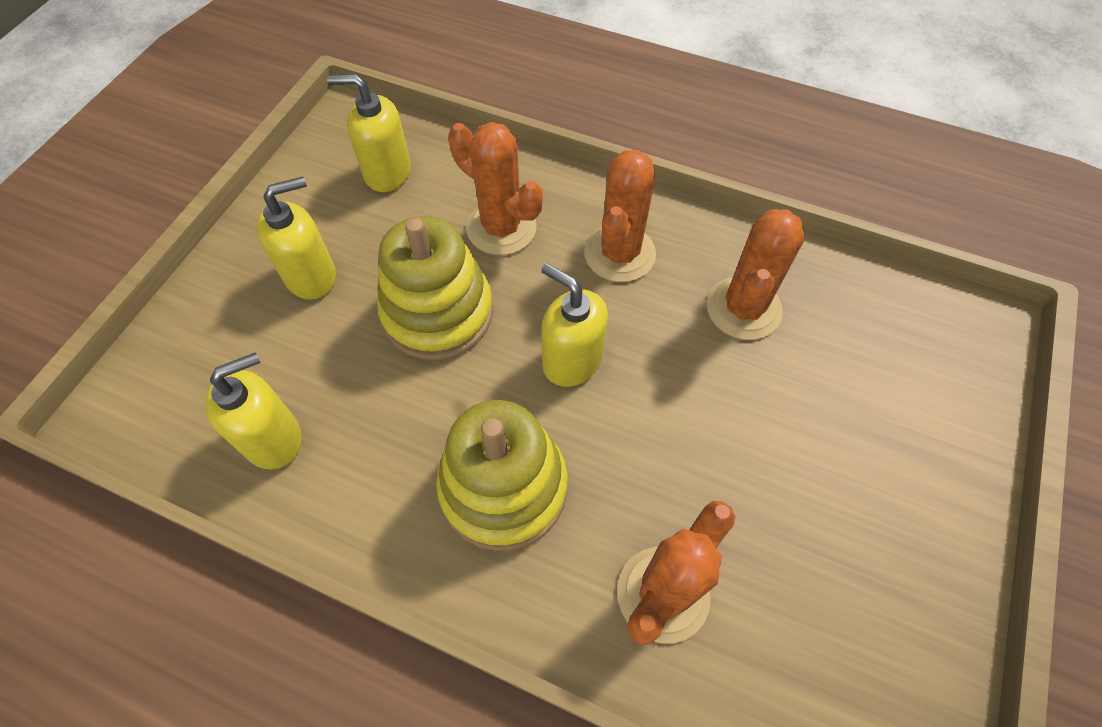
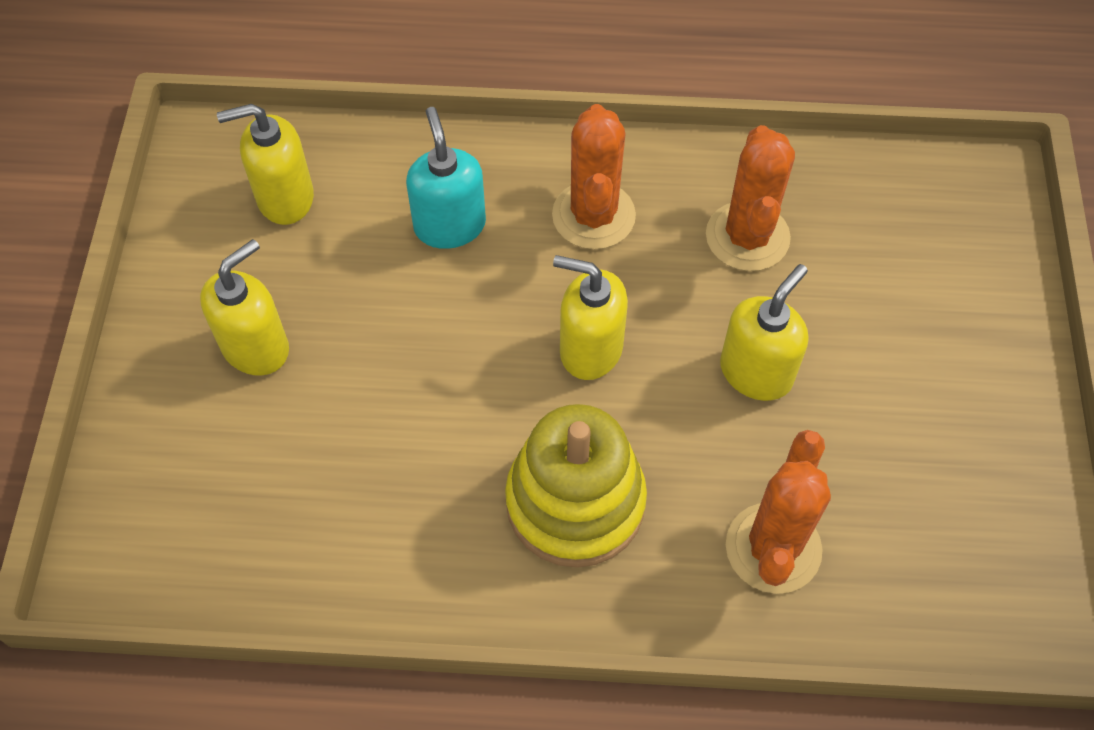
camera: 20 degrees left, 0 degrees up
yellow soap dispenser [205,352,301,469] -> yellow soap dispenser moved to [720,264,808,401]
yellow stacking toy [377,216,493,360] -> none
orange cactus [448,122,543,255] -> turquoise soap dispenser [406,107,486,249]

